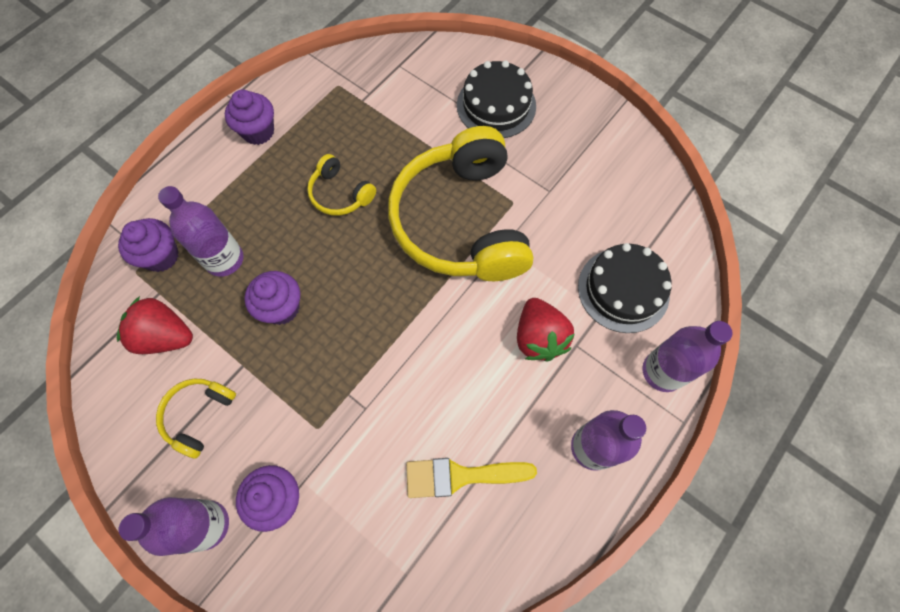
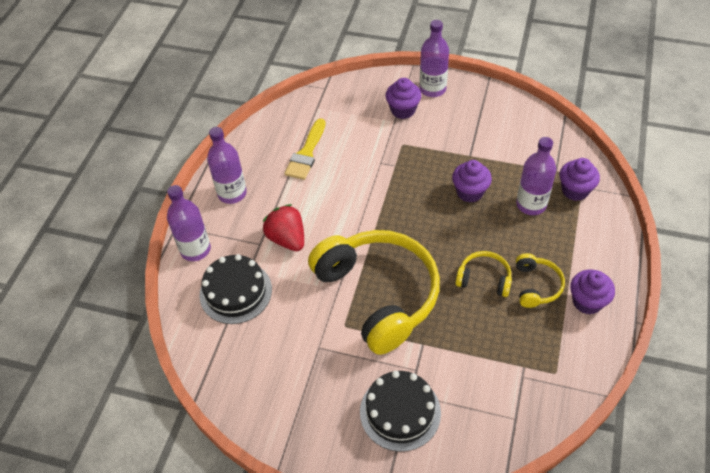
camera: 160 degrees right, 15 degrees down
red strawberry [117,296,193,354] -> none
yellow headphones [156,378,236,459] -> yellow headphones moved to [516,253,565,308]
yellow brush [406,458,537,498] -> yellow brush turned 135 degrees clockwise [284,118,325,180]

